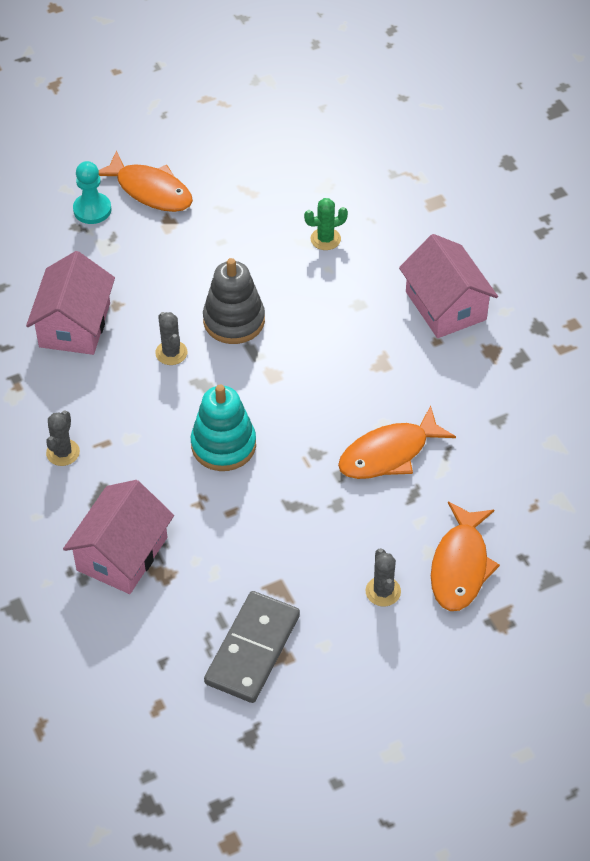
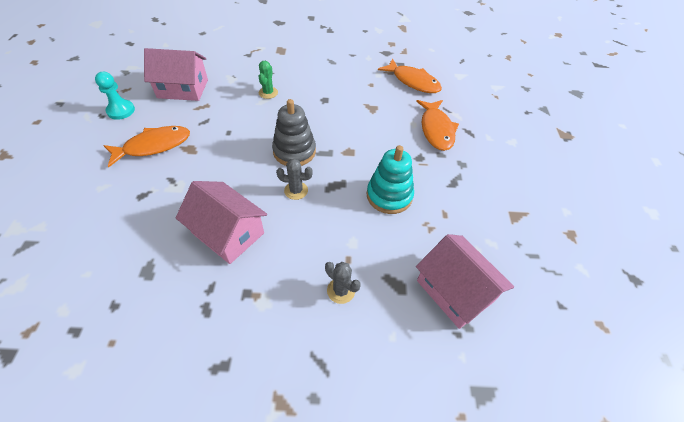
camera: 65 degrees left, 0 degrees up
turquoise pawn [73,161,112,224] -> turquoise pawn moved to [95,72,135,120]
grey domino [204,591,300,703] -> none
grey cactus [366,548,401,607] -> none
pink house [399,234,498,338] -> pink house moved to [144,48,208,101]
orange fish [431,501,500,611] -> orange fish moved to [378,58,442,93]

